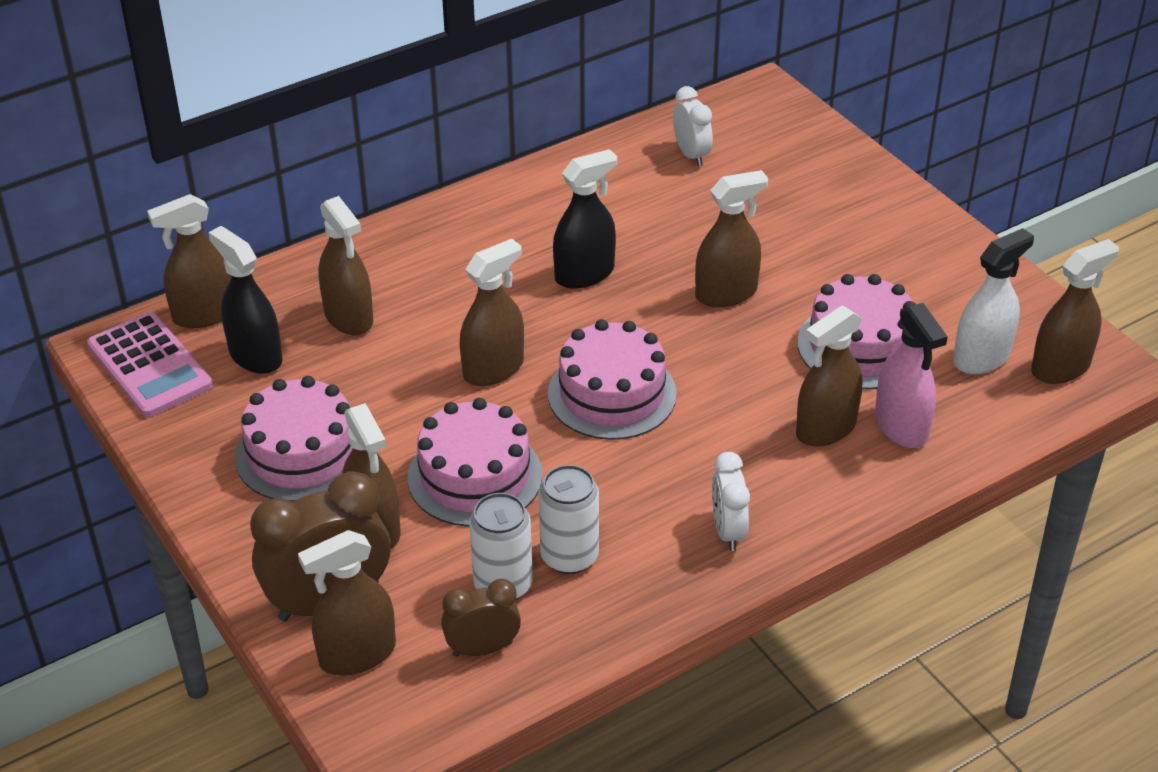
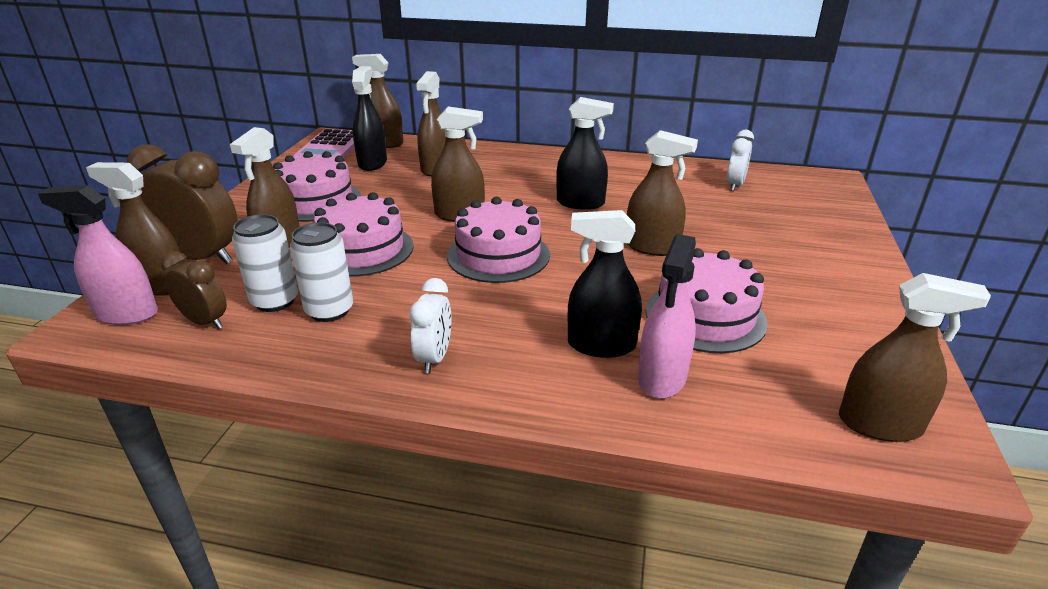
camera: 45 degrees right, 10 degrees down
white clock [712,452,750,551] -> white clock turned 150 degrees clockwise [409,278,452,373]
brown spray bottle [796,305,862,447] -> black spray bottle [568,210,642,358]
white spray bottle [953,228,1034,374] -> none
none -> pink spray bottle [38,185,158,325]

